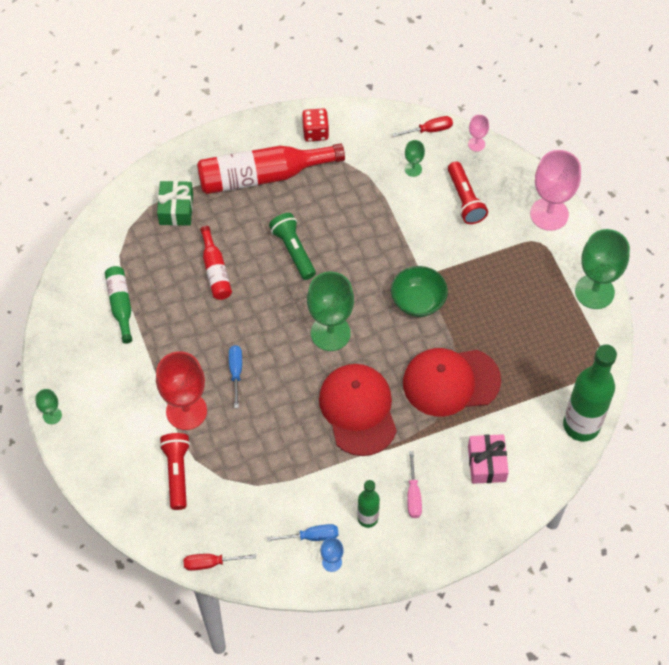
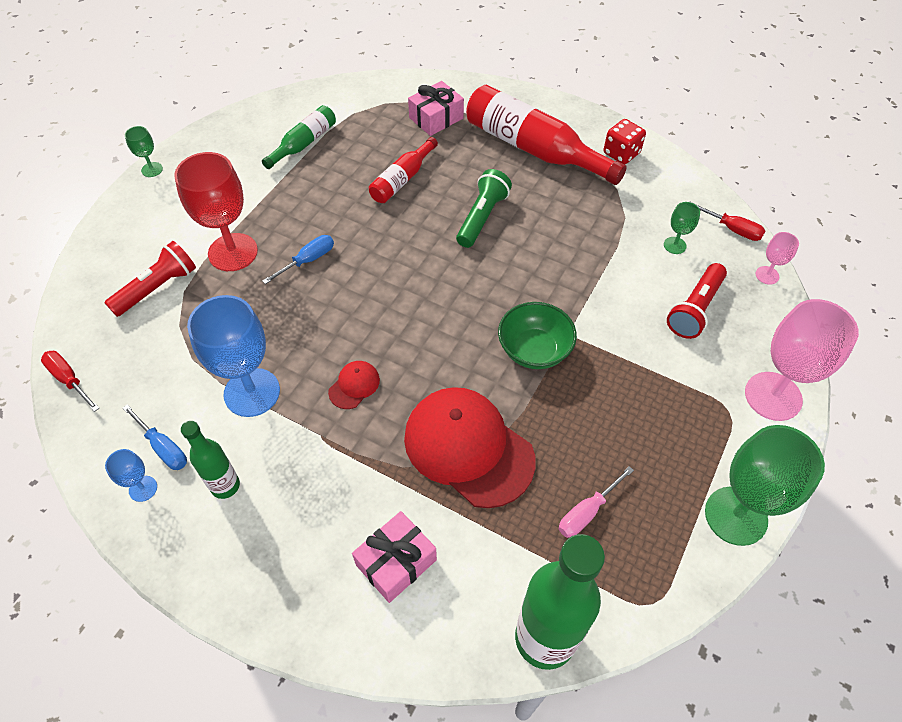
camera: 50 degrees right, 5 degrees down
green gift [157,181,193,226] -> pink gift [408,81,464,136]
green goblet [307,272,354,351] -> none
red cap [319,364,397,456] -> red cap [328,361,380,409], size x0.43
pink screwdriver [407,451,422,518] -> pink screwdriver moved to [559,466,634,538]
none -> blue goblet [187,295,280,417]

